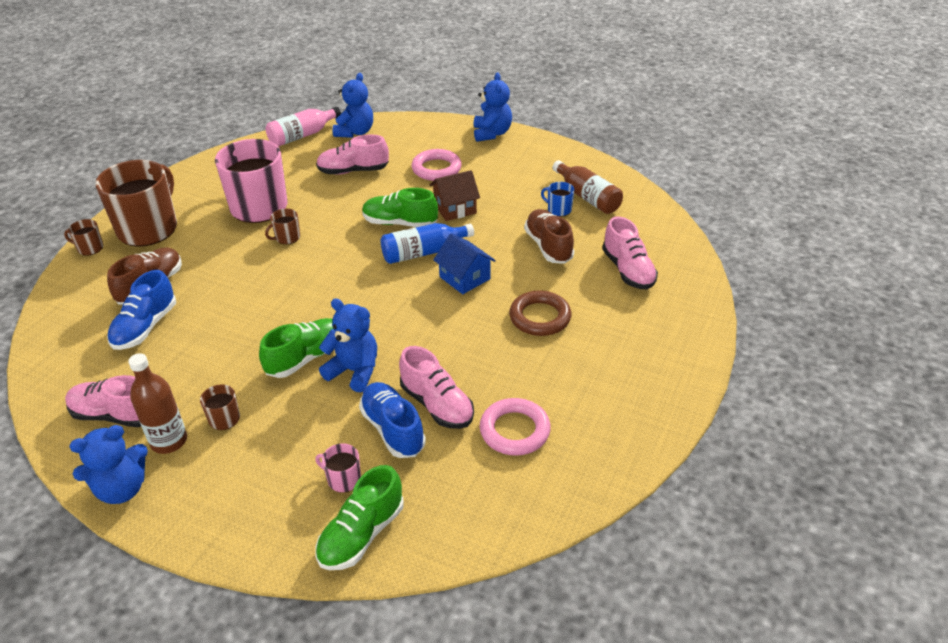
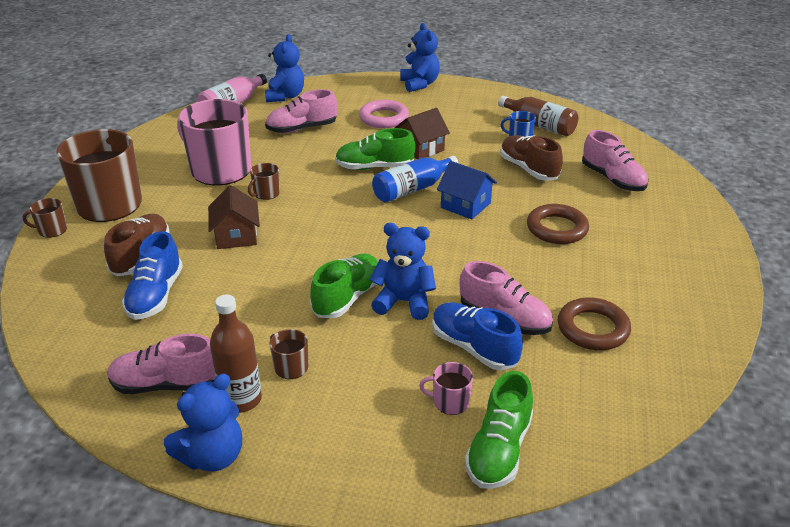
camera: 15 degrees left, 5 degrees down
pink ring [480,398,551,456] -> brown ring [558,297,631,350]
none -> brown house [208,185,260,249]

